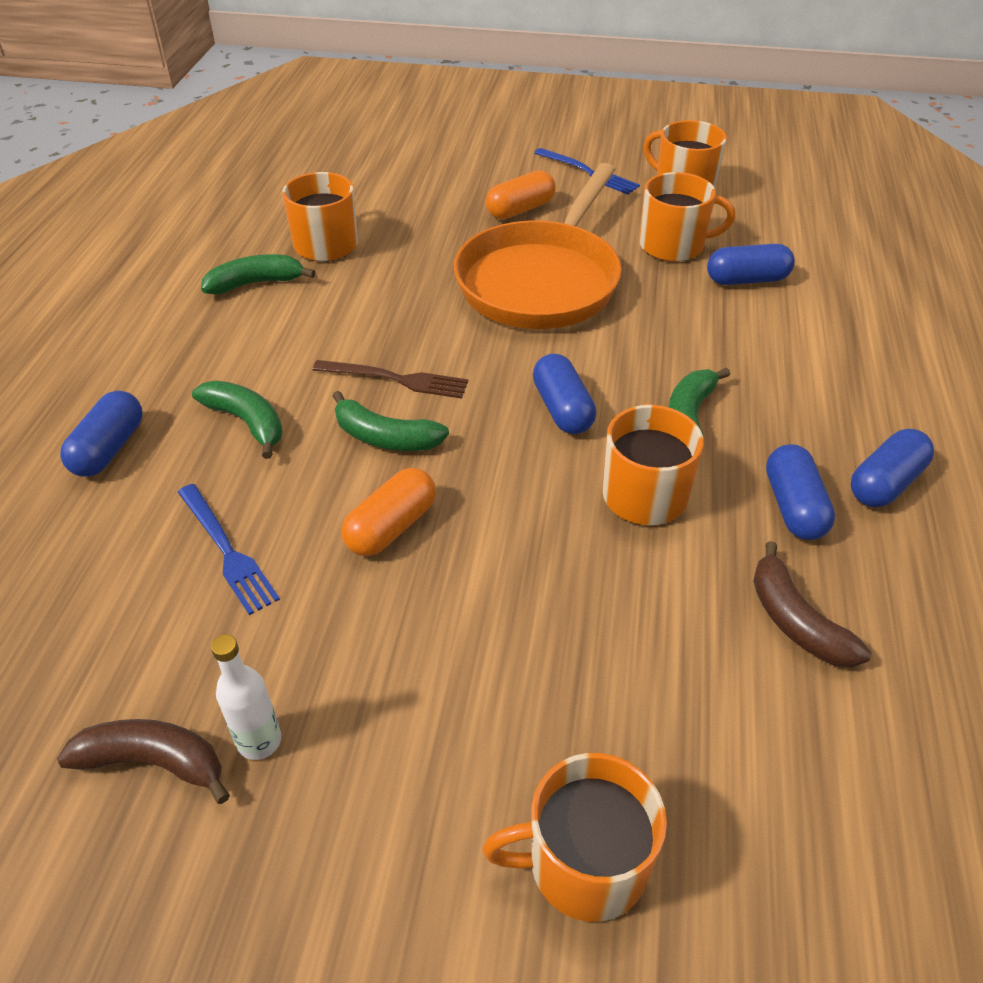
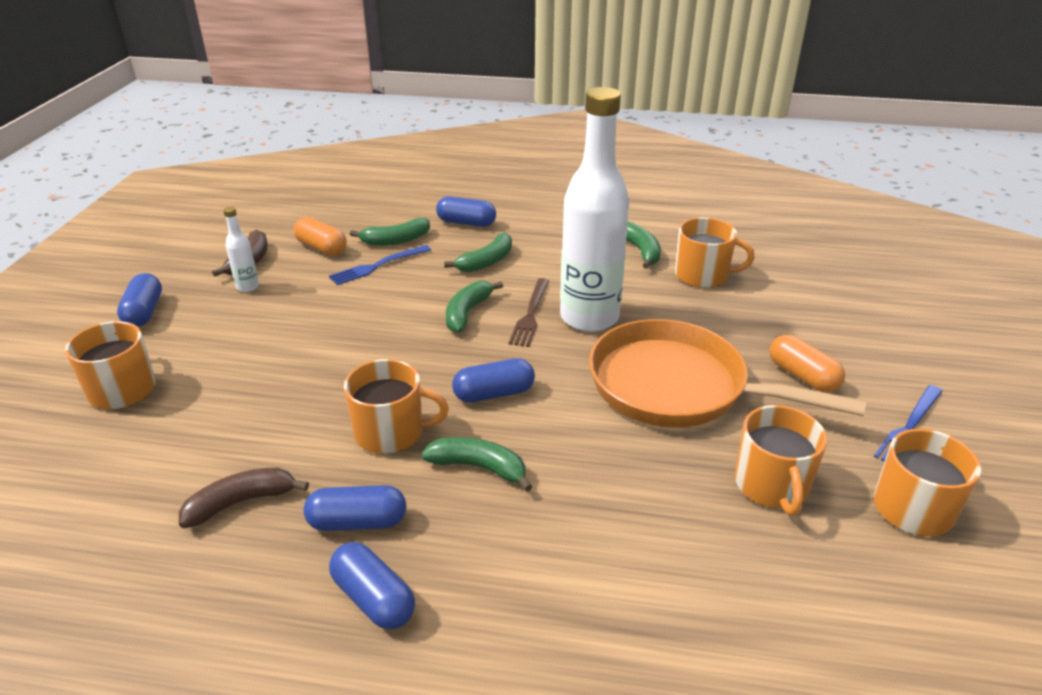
camera: 90 degrees right, 10 degrees down
orange capsule [342,468,436,556] -> orange capsule moved to [293,217,347,256]
blue capsule [707,244,795,285] -> blue capsule moved to [117,273,162,327]
none -> green banana [350,218,430,246]
none -> white bottle [560,87,630,332]

